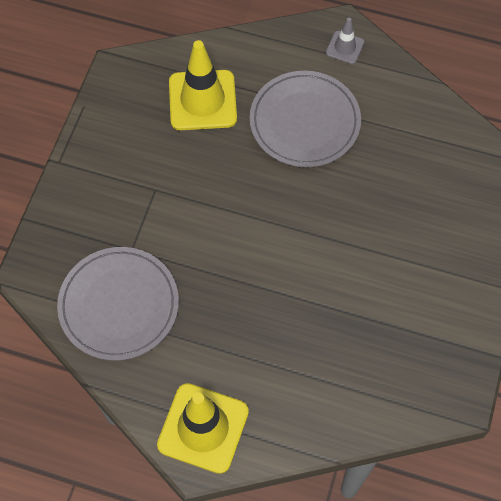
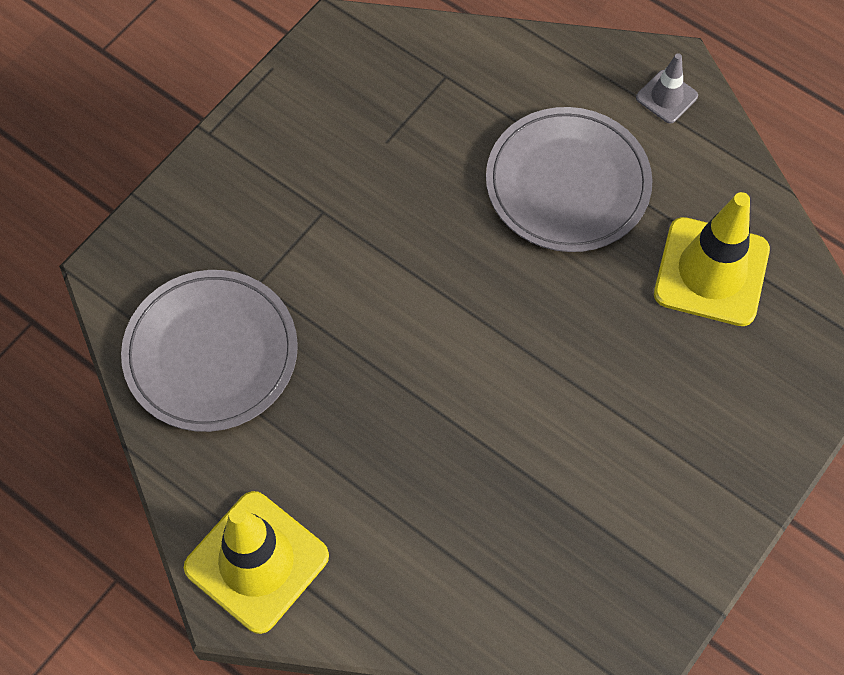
camera: 20 degrees right, 0 degrees up
yellow traffic cone [169,40,237,130] -> yellow traffic cone moved to [654,192,770,326]

